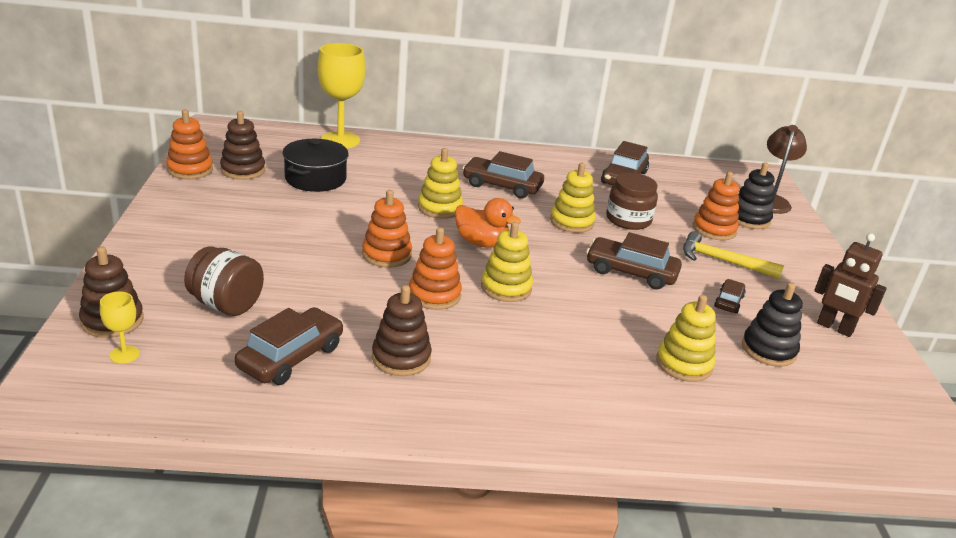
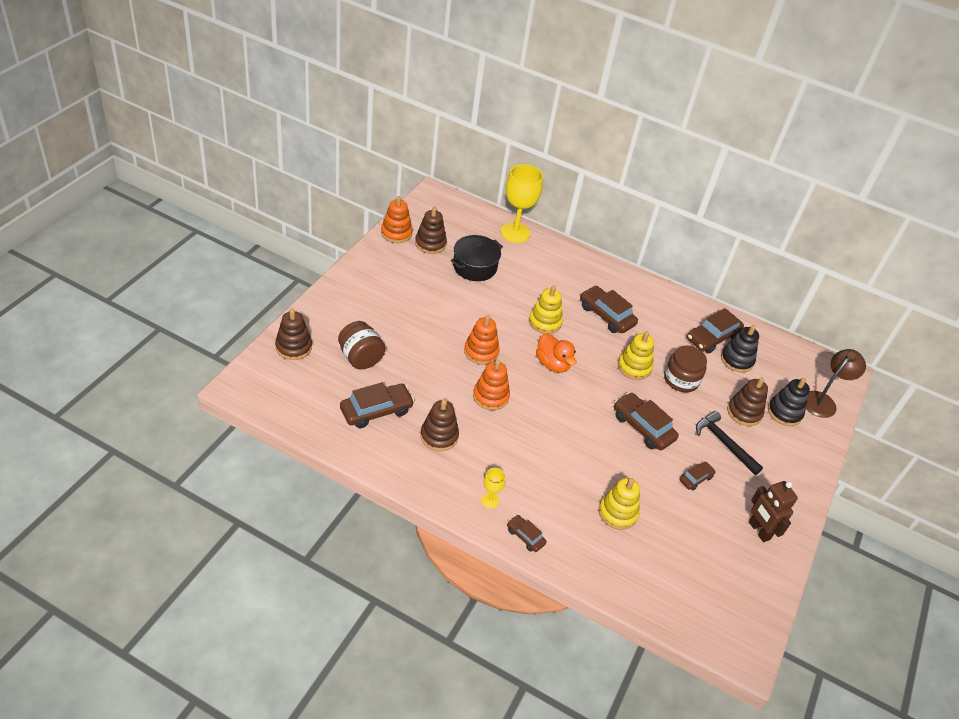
camera: 25 degrees right, 15 degrees up
yellow goblet [100,292,140,364] -> yellow goblet moved to [481,468,506,509]
yellow stacking toy [481,222,533,302] -> none
yellow hammer [683,231,784,279] -> black hammer [696,411,763,475]
orange stacking toy [693,172,739,240] -> brown stacking toy [727,377,768,426]
black stacking toy [742,283,803,367] -> black stacking toy moved to [721,325,759,373]
none -> brown car [507,515,546,552]

